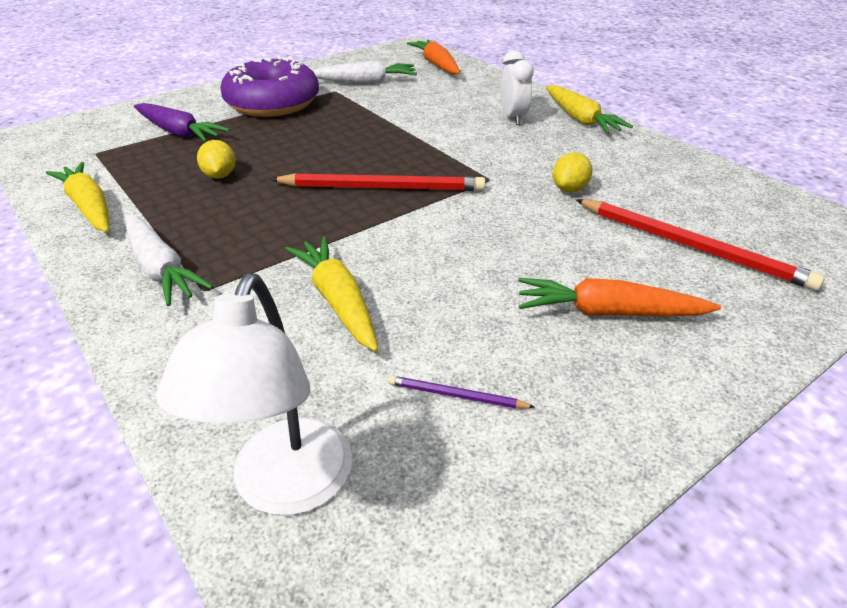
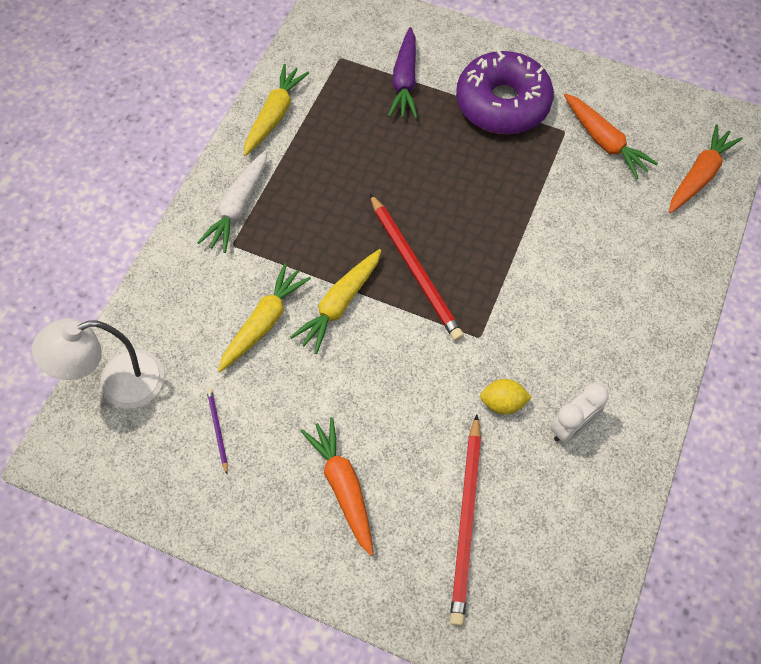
camera: 60 degrees right, 25 degrees up
yellow lemon [197,140,236,178] -> none
white carrot [312,60,417,84] -> orange carrot [564,93,658,179]
white clock [500,50,534,125] -> white clock moved to [550,383,608,442]
yellow carrot [546,85,633,134] -> yellow carrot moved to [290,249,381,354]

